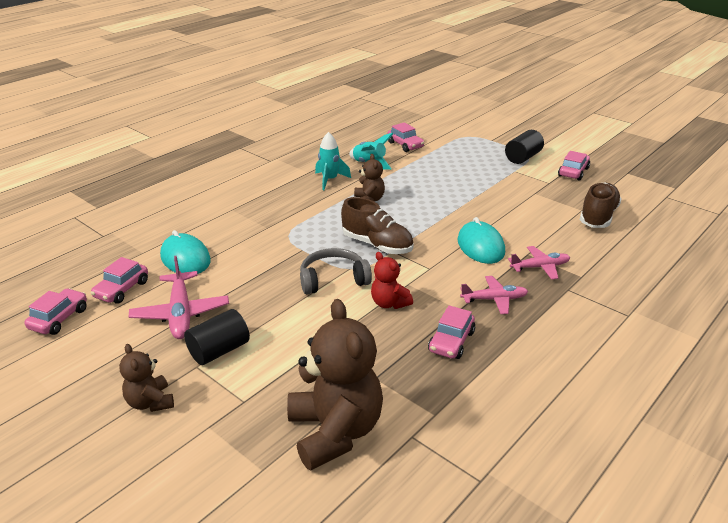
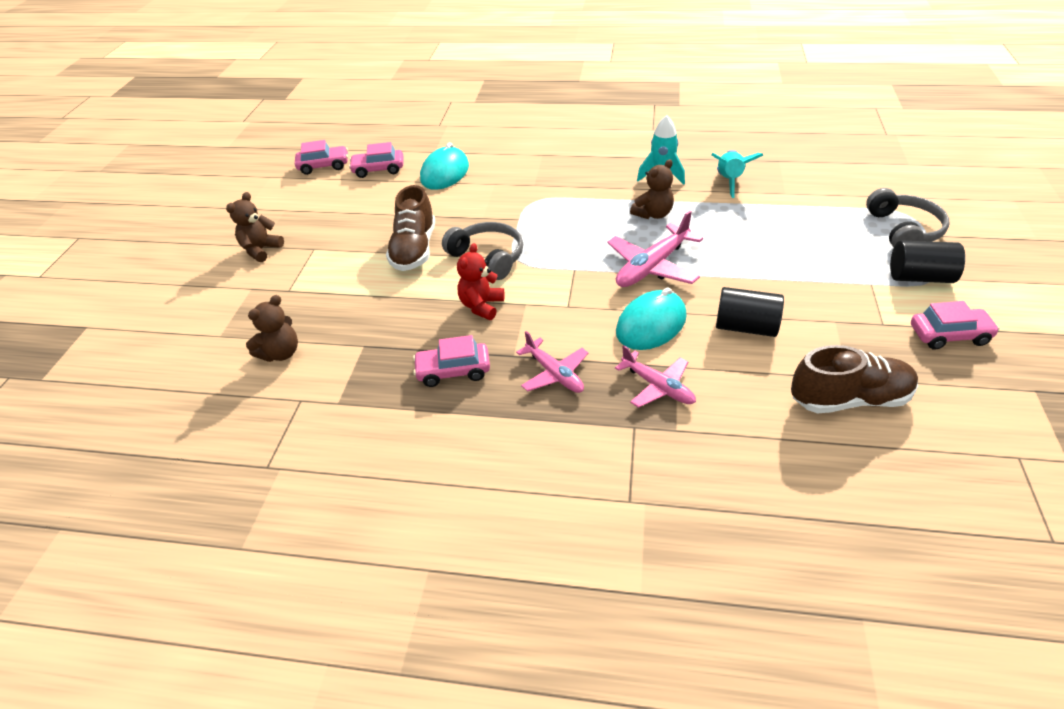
camera: 60 degrees right, 10 degrees up
pink plane [128,256,229,339] -> pink plane moved to [607,210,703,287]
black cylinder [184,309,250,365] -> black cylinder moved to [716,287,784,337]
brown teddy bear [287,299,383,471] -> brown teddy bear [246,295,298,362], size x0.51
brown shoe [341,197,414,254] -> brown shoe moved to [386,185,435,271]
pink car [387,122,424,152] -> none
none -> grey headphones [866,188,949,248]

